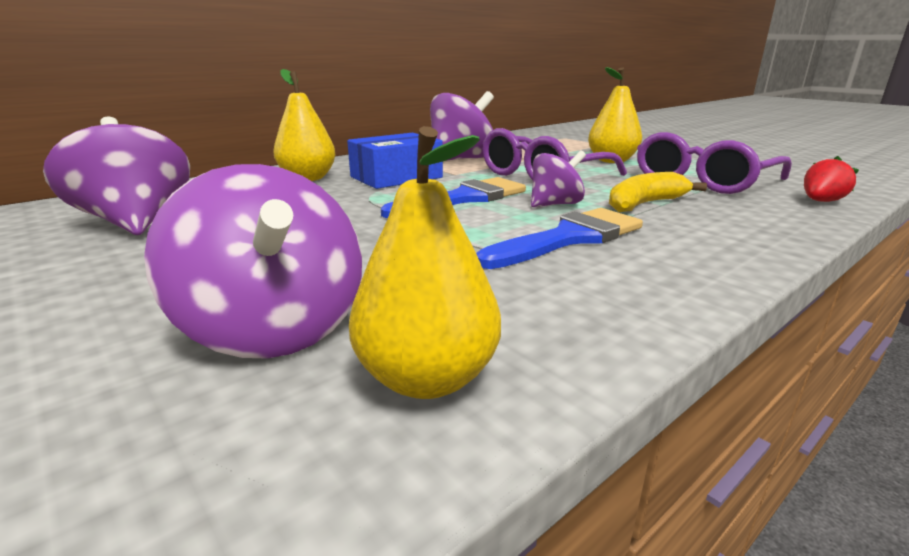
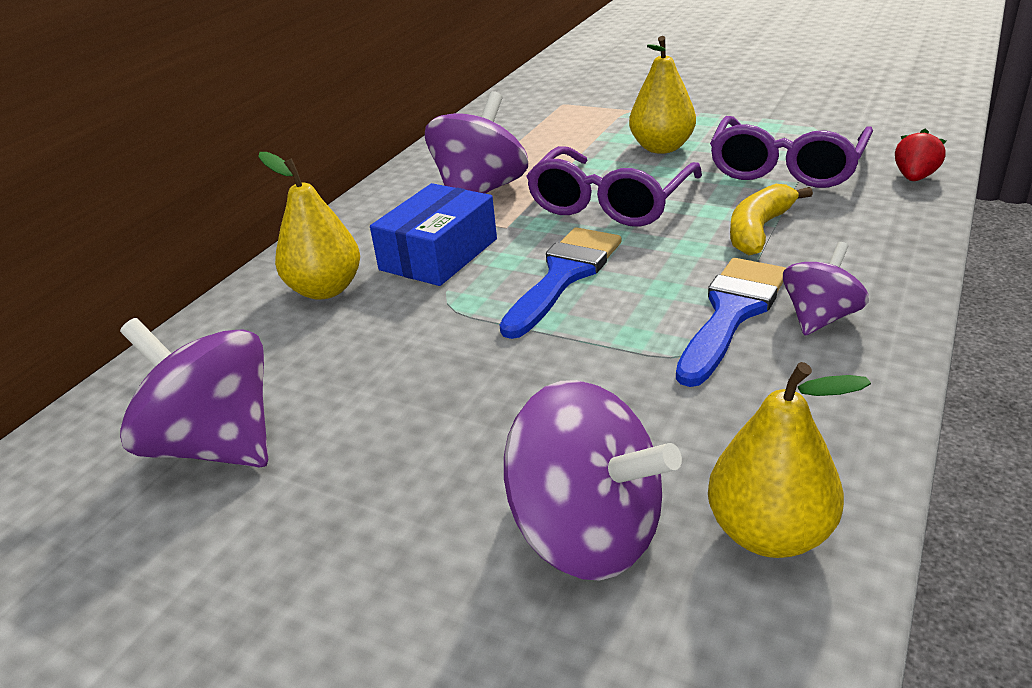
camera: 20 degrees left, 10 degrees up
purple spinning top [531,150,586,207] -> purple spinning top moved to [783,242,869,335]

